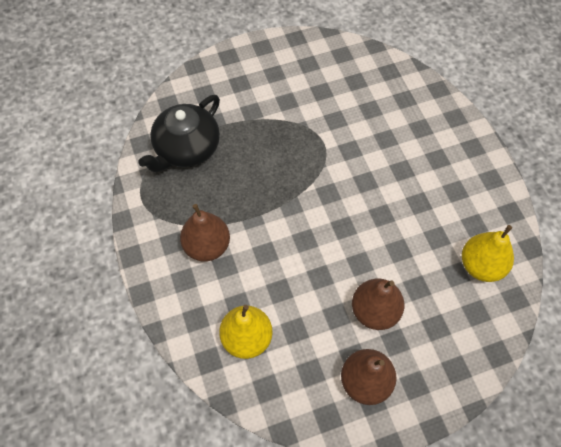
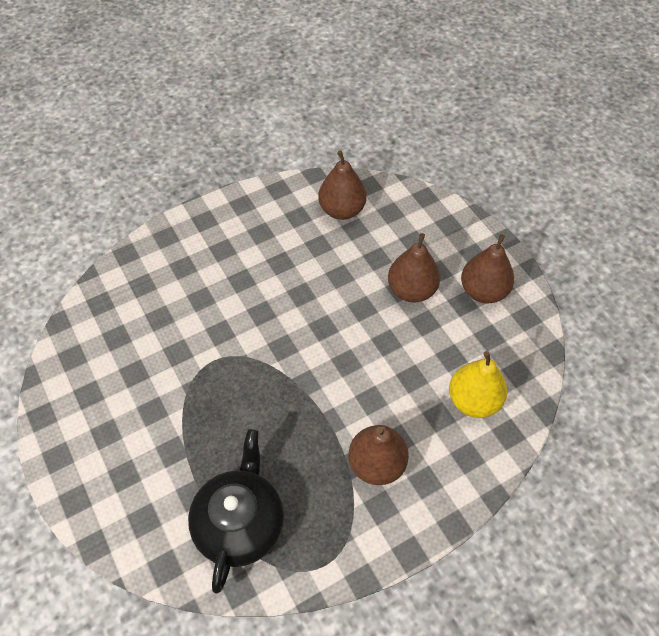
camera: 100 degrees left, 5 degrees down
black teapot [138,95,220,172] -> black teapot turned 105 degrees counterclockwise [188,429,284,594]
yellow pear [462,225,514,282] -> brown pear [318,151,367,220]

